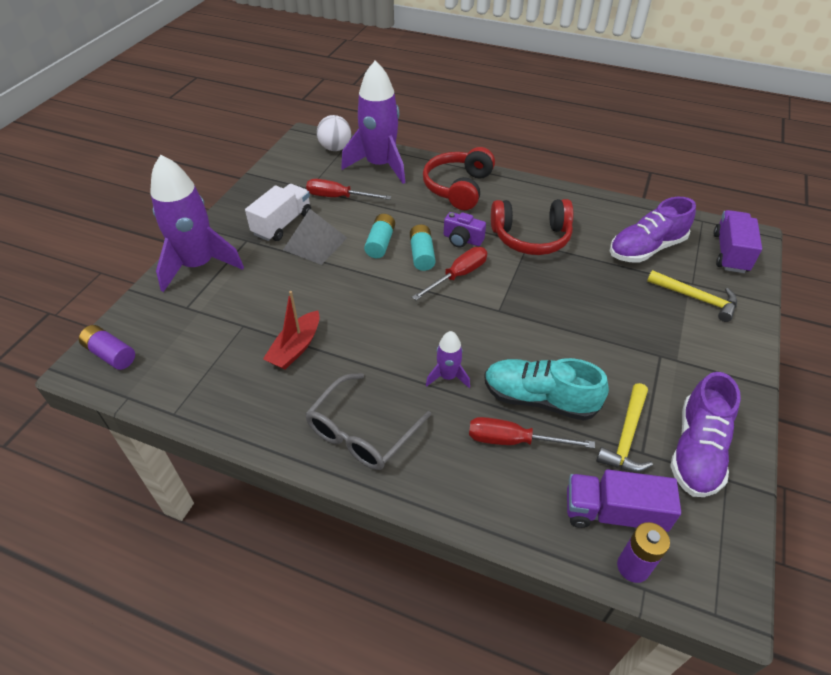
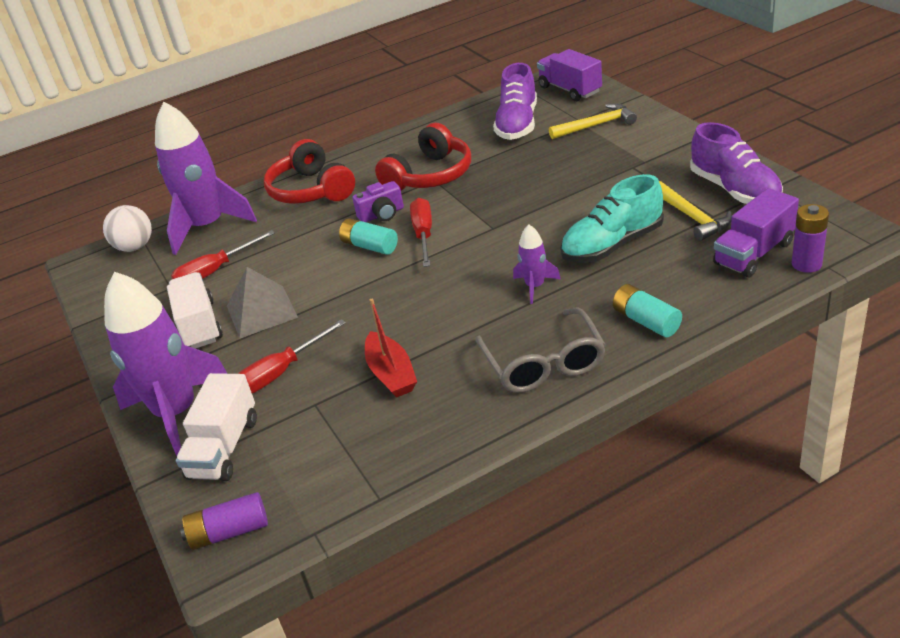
camera: 45 degrees left, 10 degrees down
turquoise battery [364,214,395,258] -> turquoise battery moved to [613,284,682,337]
red screwdriver [469,417,595,449] -> red screwdriver moved to [238,319,346,393]
none -> white truck [176,373,257,481]

